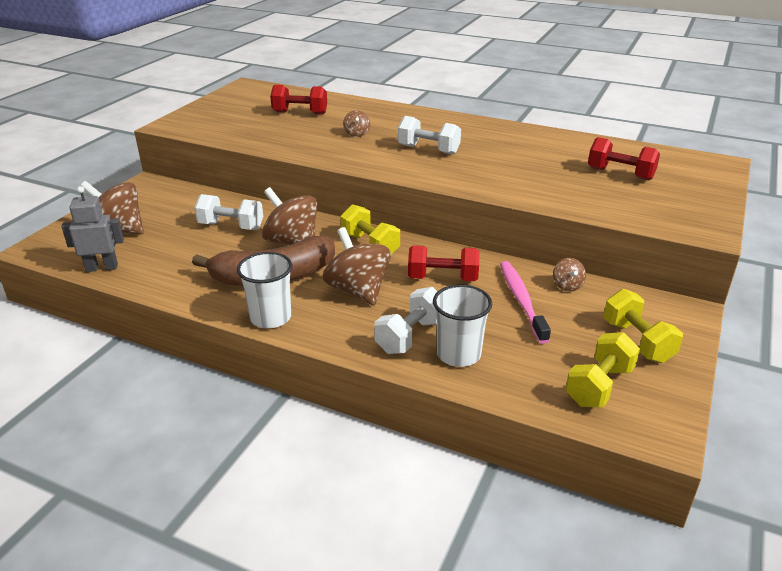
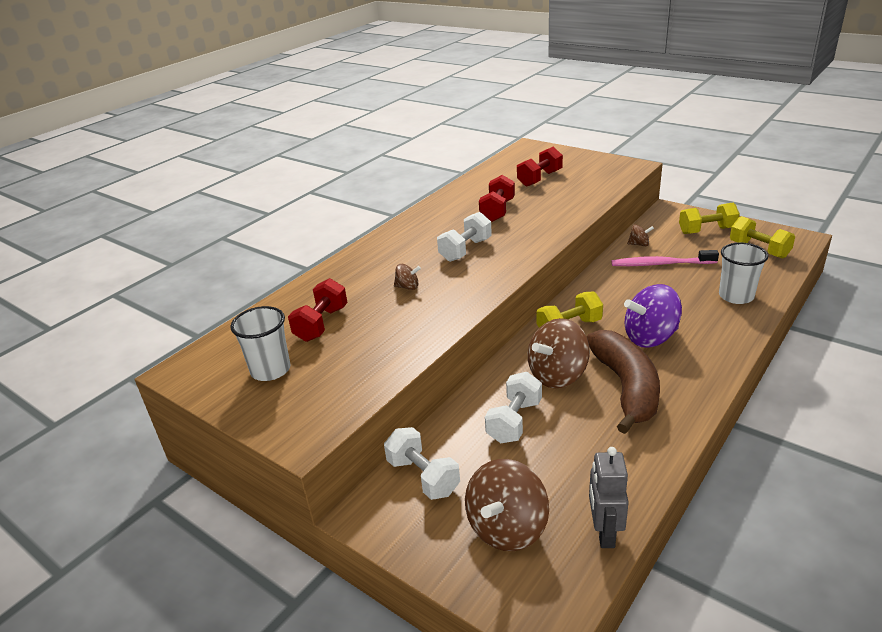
camera: 75 degrees left, 0 degrees up
white cup [237,252,293,328] -> white cup moved to [230,306,291,381]
brown spinning top [323,227,391,306] -> purple spinning top [624,284,682,348]
white dumbbell [374,287,437,354] -> white dumbbell moved to [384,427,460,500]
red dumbbell [408,245,480,281] -> red dumbbell moved to [479,175,515,222]

